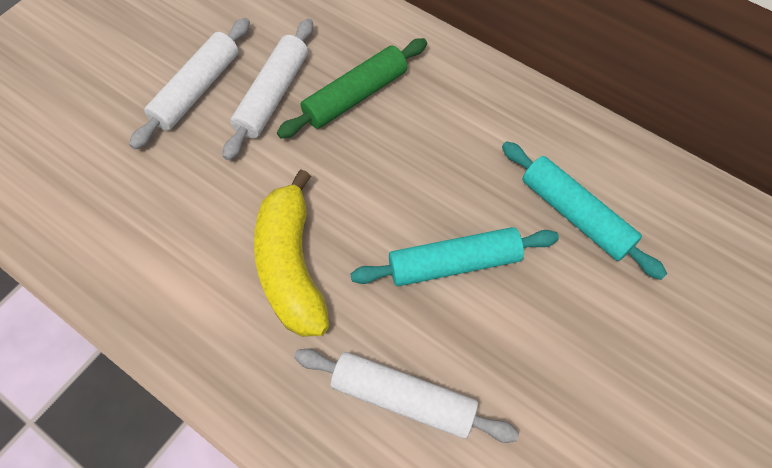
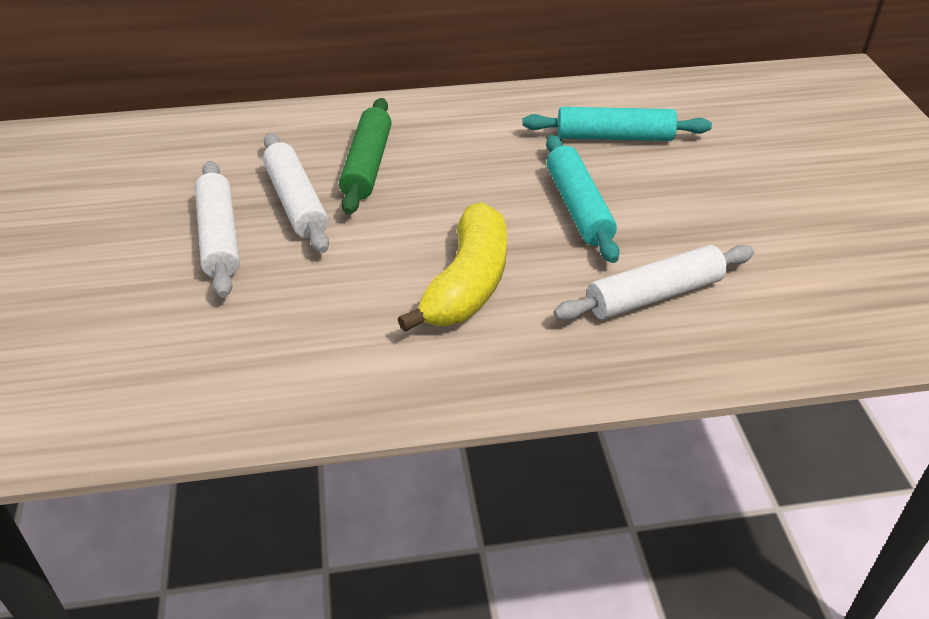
camera: 45 degrees left, 20 degrees down
yellow banana [254,169,329,337] -> yellow banana turned 105 degrees counterclockwise [398,202,507,332]
turquoise rolling pin [350,227,559,286] -> turquoise rolling pin turned 45 degrees counterclockwise [546,135,620,263]

